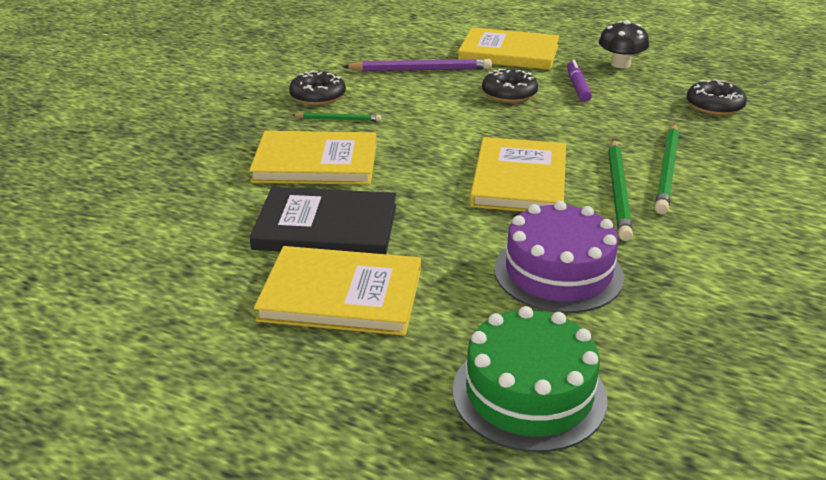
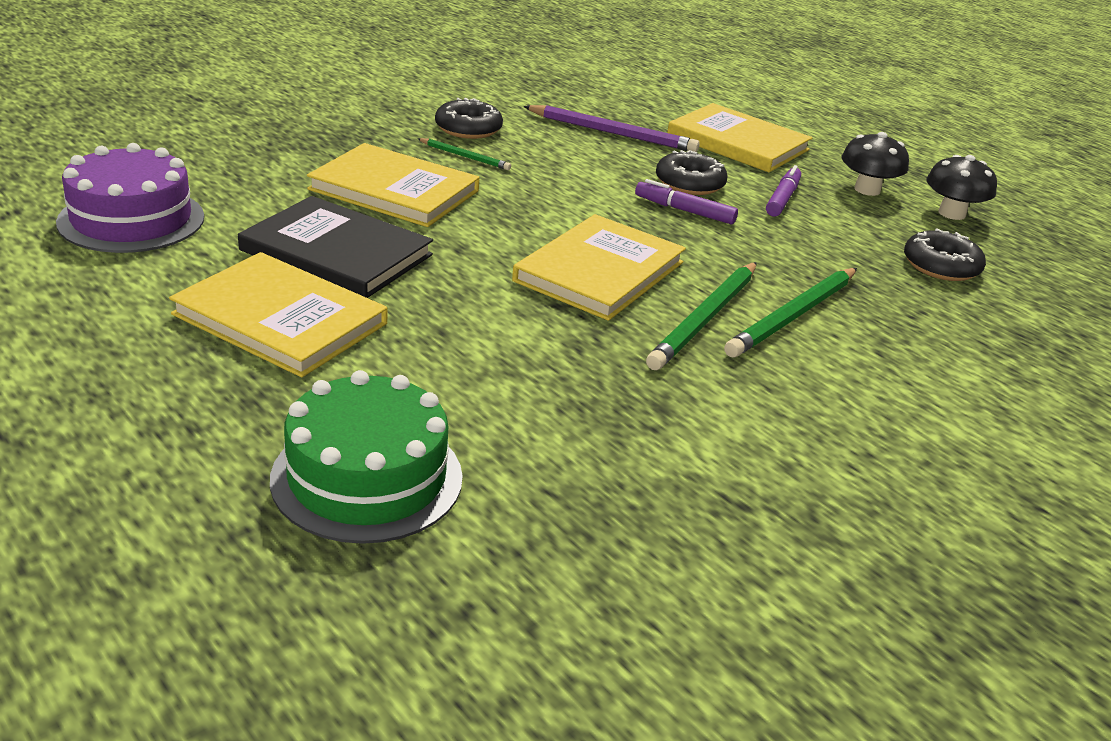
camera: 20 degrees right, 0 degrees up
purple cake [494,201,624,313] -> purple cake moved to [56,143,204,253]
none -> purple marker [635,179,738,224]
none -> black mushroom [926,155,997,220]

